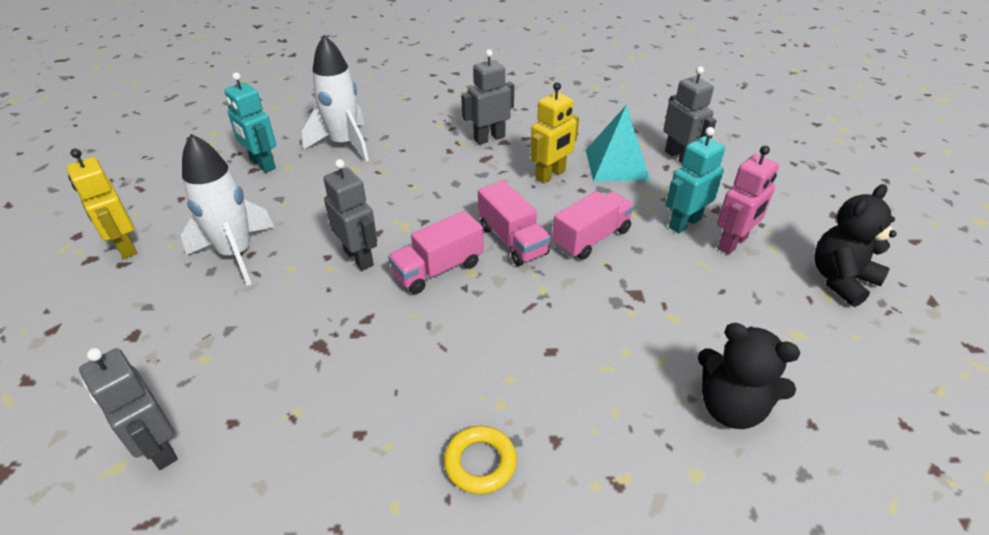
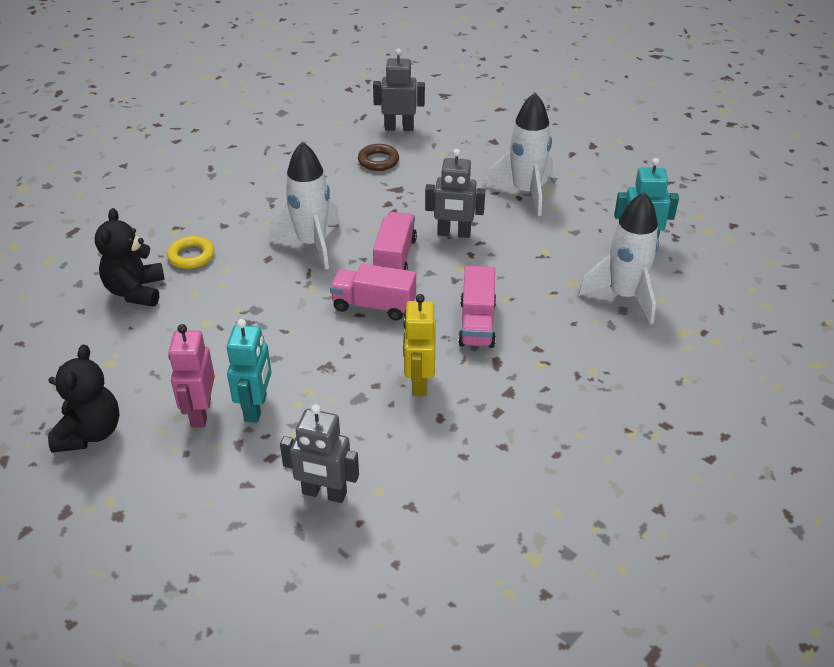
camera: 135 degrees right, 0 degrees up
yellow robot [66,149,137,259] -> none
yellow ring [444,426,517,494] -> yellow ring moved to [167,236,214,269]
grey robot [461,49,514,145] -> none
pink truck [552,191,635,260] -> pink truck moved to [458,266,496,348]
turquoise pyramid [586,105,650,181] -> none
black teddy bear [698,323,800,429] -> black teddy bear turned 75 degrees counterclockwise [95,208,164,307]
none -> white rocket [269,141,340,270]
none -> brown ring [358,144,399,171]

